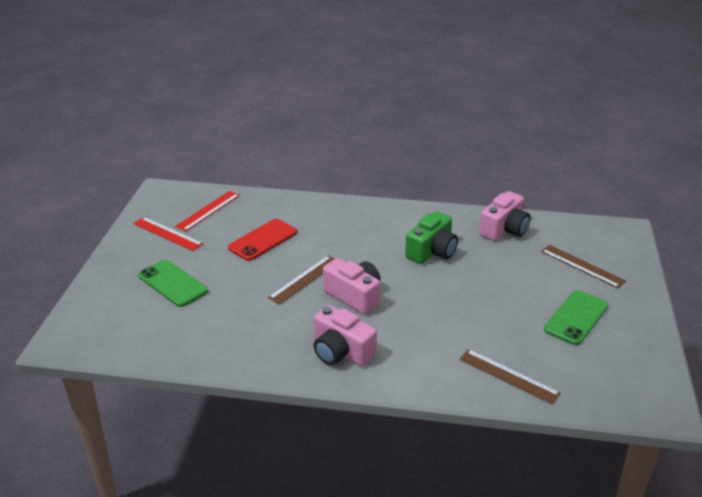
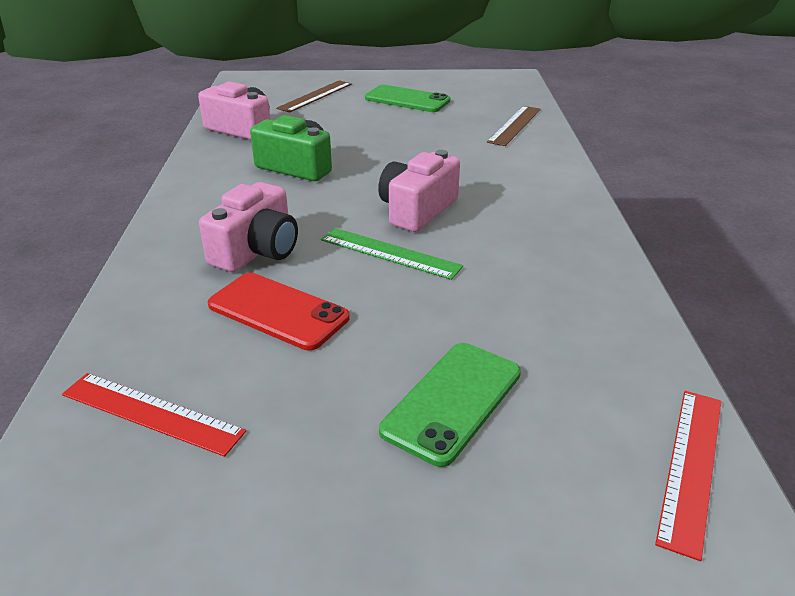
camera: 100 degrees left, 0 degrees up
red ruler [133,217,203,251] -> red ruler moved to [655,391,721,561]
brown ruler [268,256,335,305] -> green ruler [321,228,463,280]
pink camera [314,305,377,366] -> pink camera moved to [199,182,298,272]

